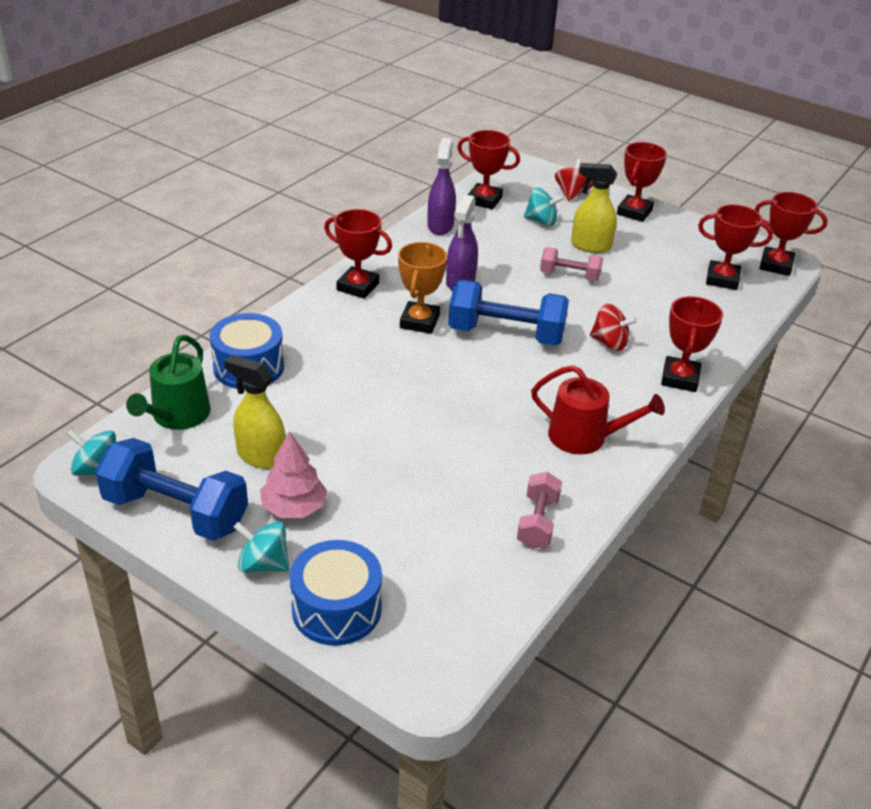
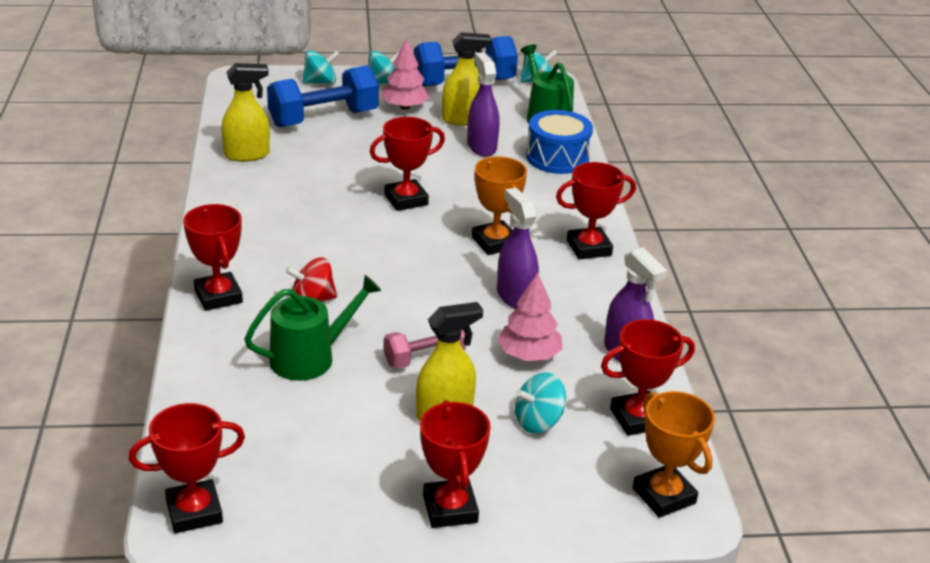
camera: 140 degrees right, 5 degrees down
blue drum [290,540,382,646] -> turquoise spinning top [302,50,340,85]
blue dumbbell [448,280,569,346] -> blue dumbbell moved to [267,65,379,128]
pink dumbbell [517,472,562,549] -> yellow spray bottle [222,63,270,162]
red watering can [531,365,665,454] -> none
red spinning top [555,159,593,201] -> none
red trophy [698,204,773,290] -> red trophy moved to [370,117,445,211]
none -> green watering can [244,275,381,381]
none -> purple spray bottle [467,52,500,156]
none -> pink tree [497,272,563,361]
none -> orange trophy [633,391,715,518]

